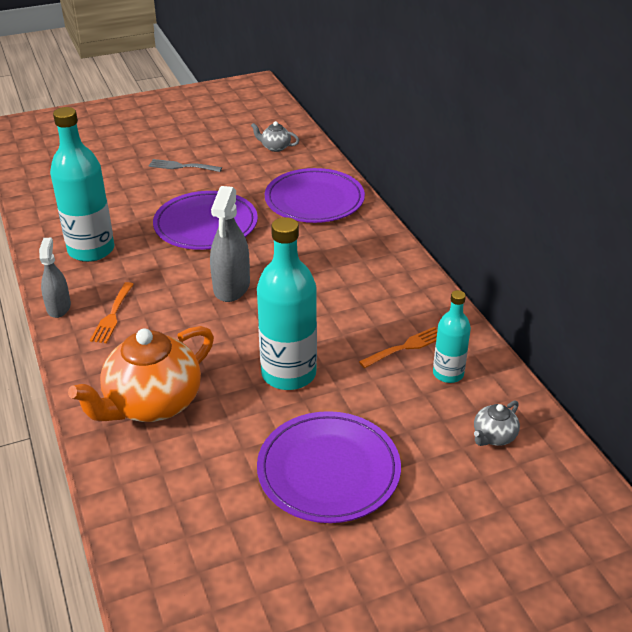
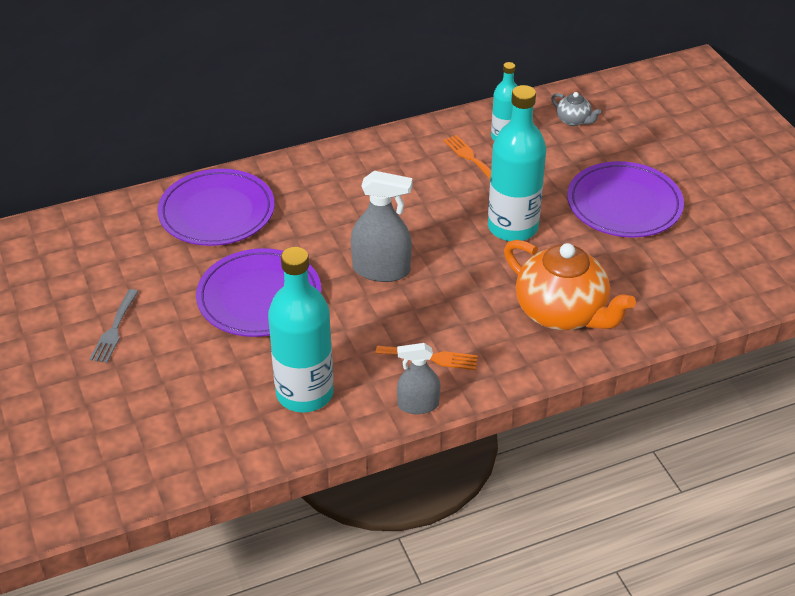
camera: 90 degrees left, 5 degrees up
grey teapot [251,121,299,152] -> none

